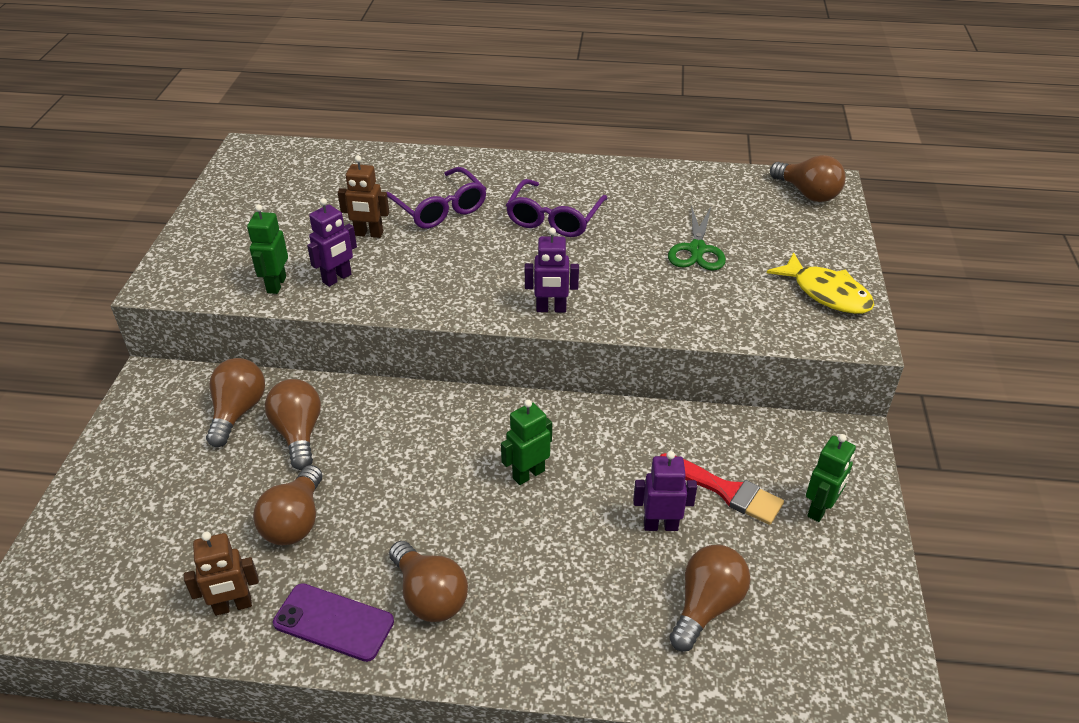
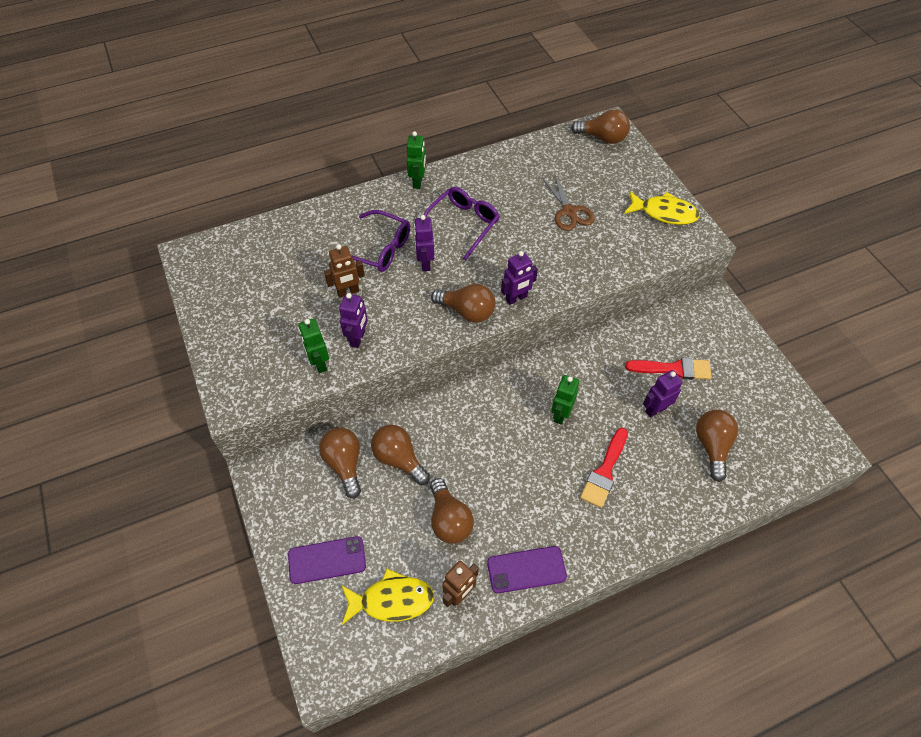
camera: 30 degrees left, 15 degrees up
brown light bulb [389,541,468,622] -> brown light bulb moved to [431,284,495,323]
purple glasses [506,179,608,237] -> purple glasses turned 135 degrees counterclockwise [423,187,500,261]
green scissors [668,205,726,271] -> brown scissors [542,175,595,231]
green robot [806,434,856,522] -> green robot moved to [407,131,426,189]
none -> purple phone [288,536,366,584]
none -> yellow fish [341,568,434,625]
none -> purple robot [414,215,434,271]
none -> red brush [580,428,628,508]

